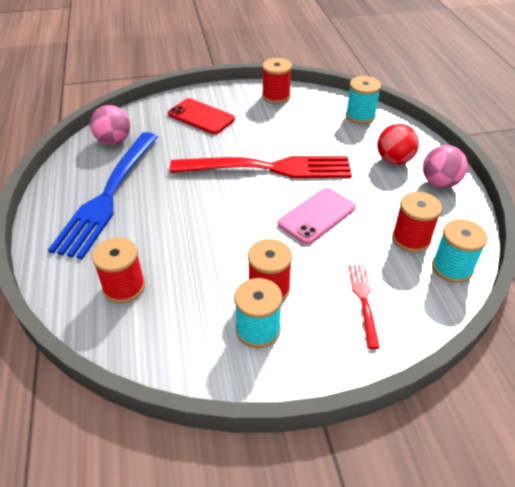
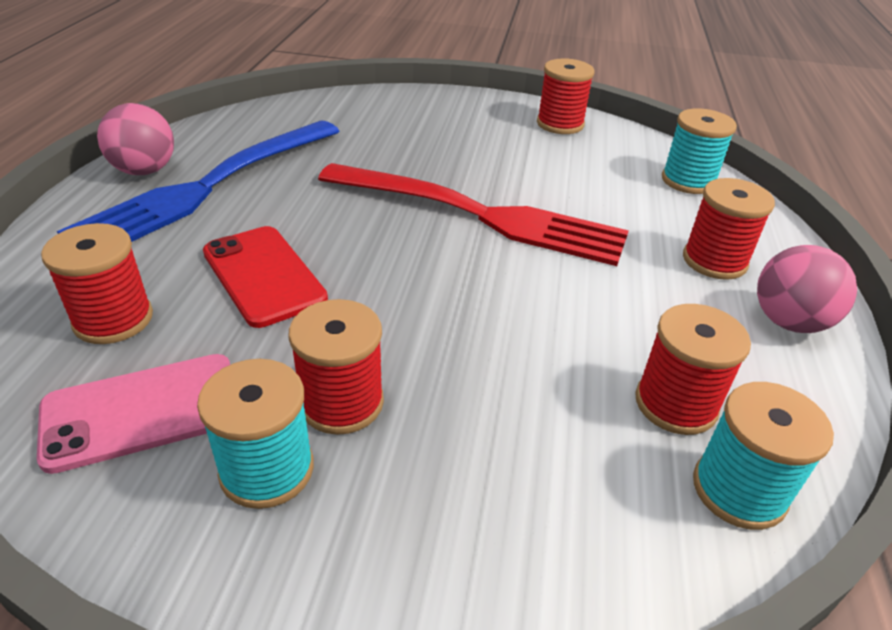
camera: 20 degrees right, 5 degrees down
pink ball [90,105,130,145] -> pink ball moved to [97,103,174,175]
red phone [168,98,235,134] -> red phone moved to [203,226,328,328]
pink phone [278,187,356,244] -> pink phone moved to [37,354,230,474]
red fork [348,264,380,349] -> none
red ball [377,123,419,165] -> red spool [683,178,775,280]

